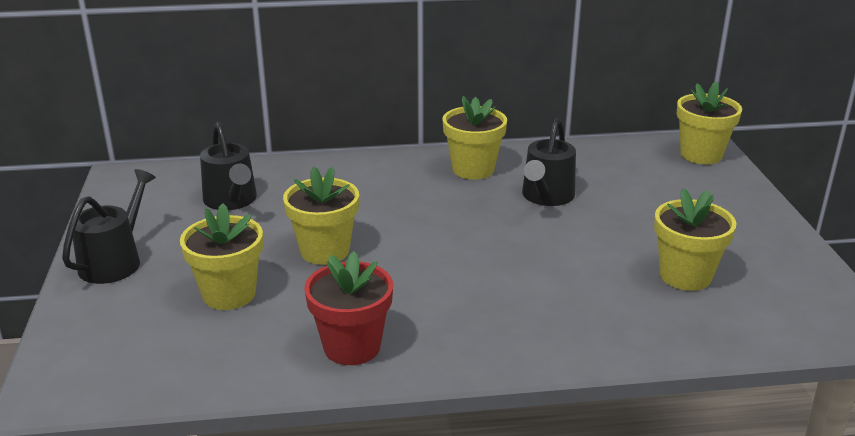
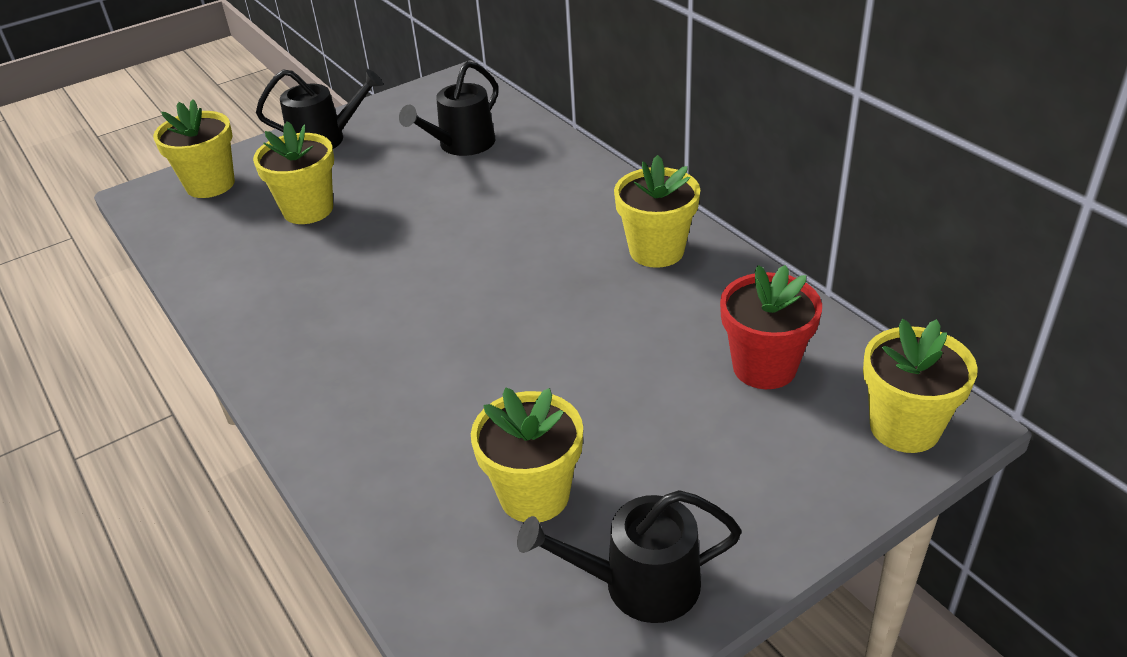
camera: 65 degrees right, 10 degrees up
yellow flower pot [283,166,359,265] -> yellow flower pot moved to [153,99,235,198]
red flower pot [304,251,393,365] -> red flower pot moved to [720,265,822,389]
black watering can [522,118,576,206] -> black watering can moved to [517,490,742,623]

